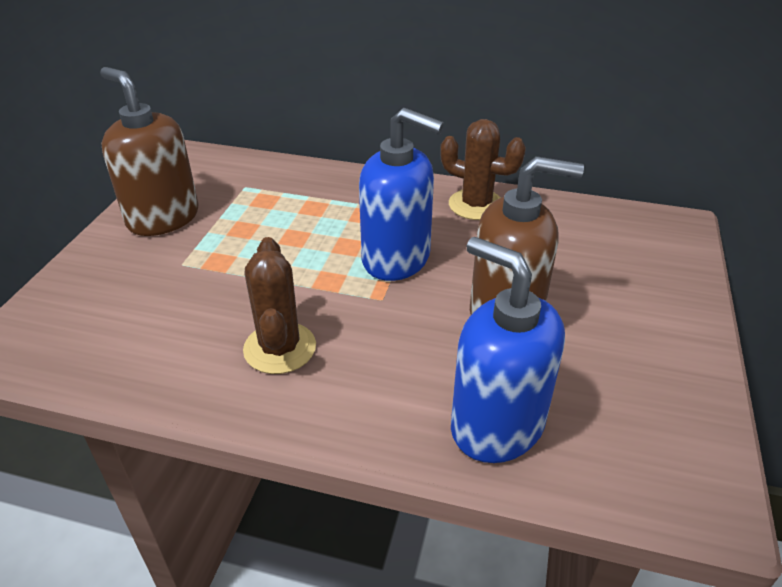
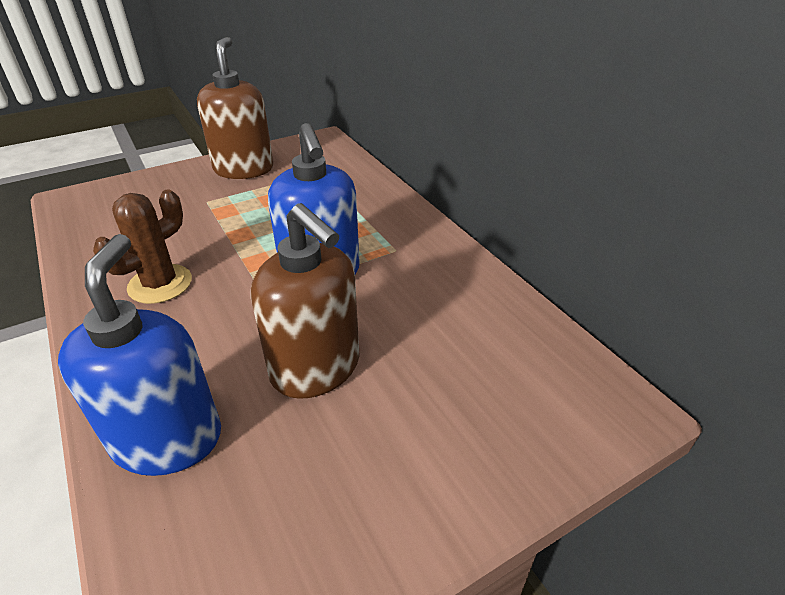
camera: 45 degrees right, 0 degrees up
brown cactus [440,119,526,220] -> none

